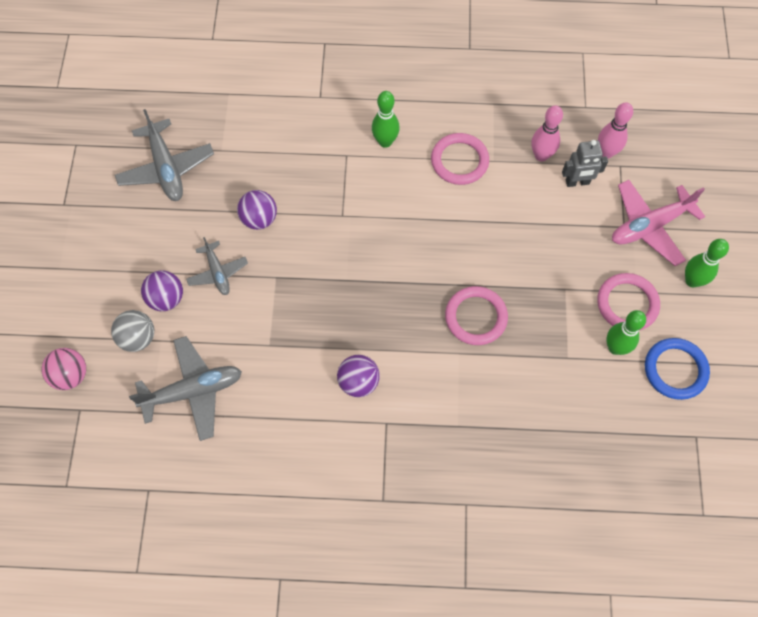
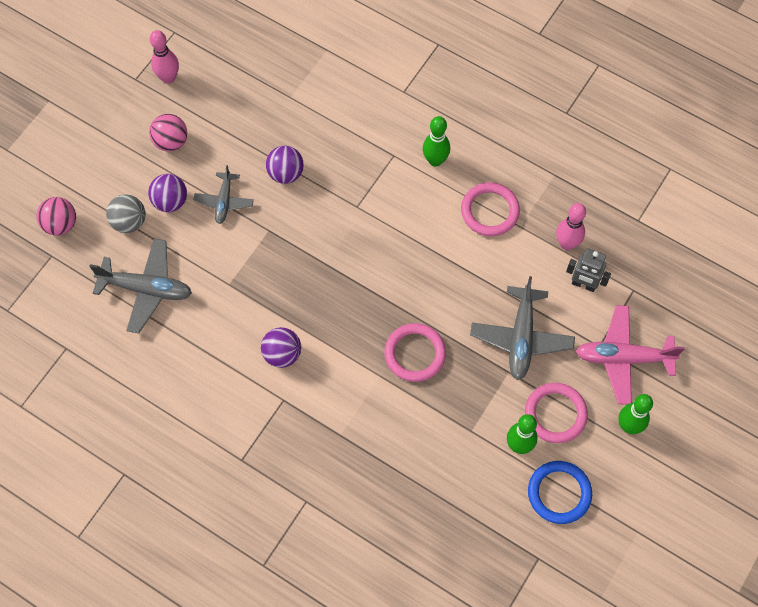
camera: 30 degrees right, 0 degrees up
grey plane [115,109,214,201] -> grey plane moved to [470,276,575,380]
pink bowling pin [598,103,633,159] -> pink bowling pin moved to [150,30,179,84]
none -> pink ball [149,114,187,152]

